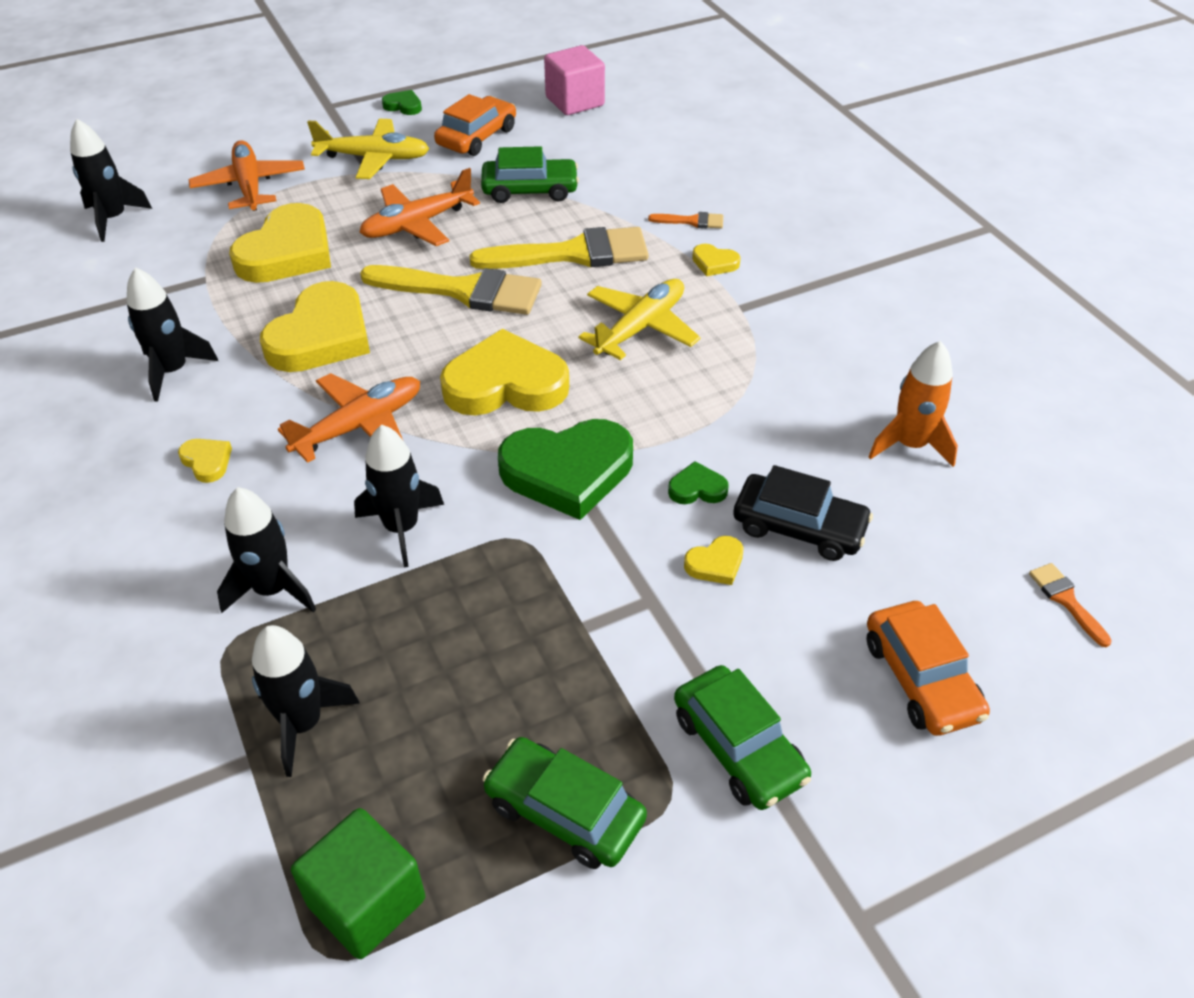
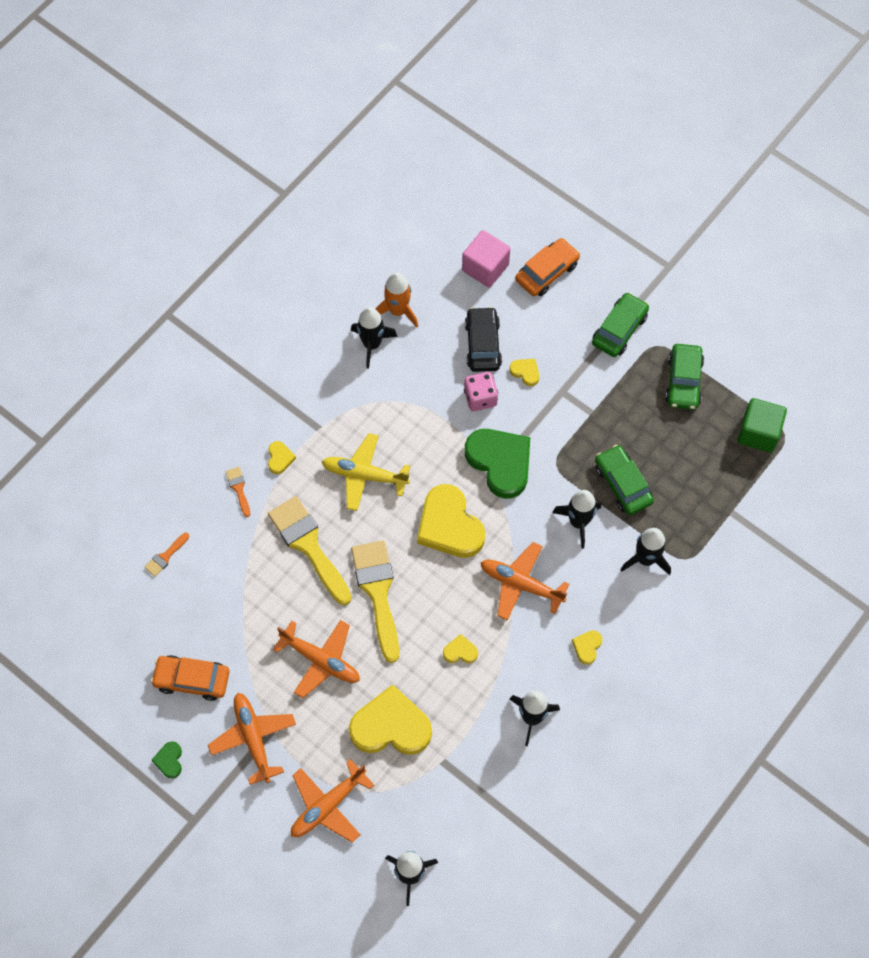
camera: 115 degrees left, 20 degrees up
black rocket [252,625,360,777] -> black rocket moved to [351,307,398,369]
yellow heart [260,281,370,372] -> yellow heart [443,634,478,663], size x0.43
yellow plane [307,119,429,179] -> orange plane [208,693,296,785]
green car [481,146,579,203] -> green car moved to [595,445,654,515]
pink cube [544,45,605,115] -> pink cube moved to [462,230,510,287]
green heart [668,461,729,504] -> pink dice [464,372,498,411]
orange brush [1029,563,1112,647] -> orange brush moved to [145,533,189,577]

